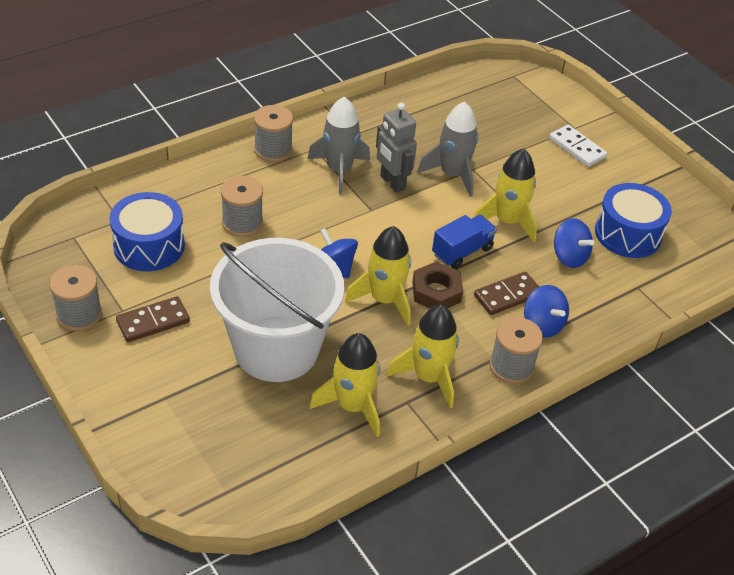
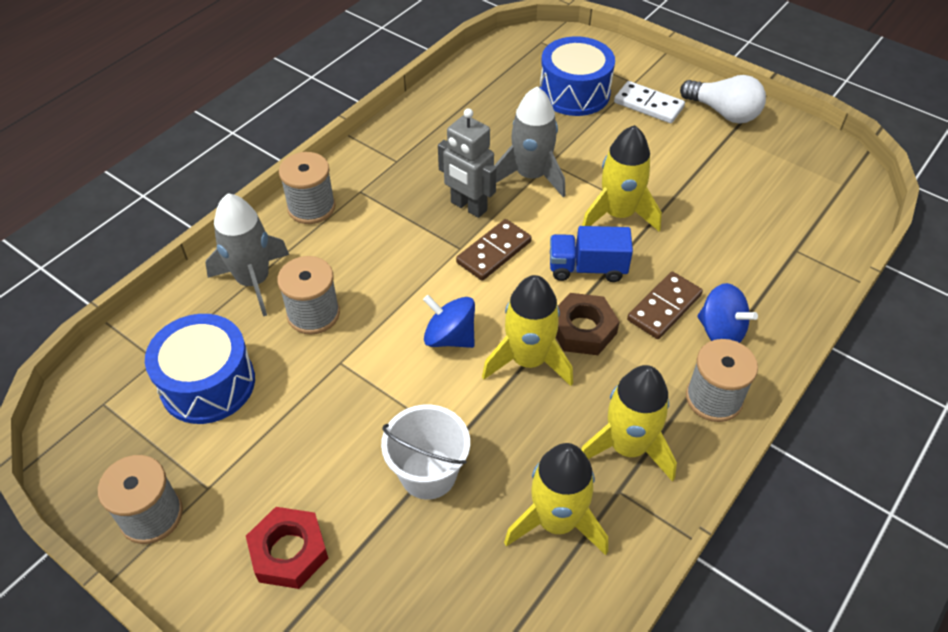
camera: 15 degrees left, 5 degrees up
brown domino [116,296,190,342] -> brown domino moved to [456,219,532,281]
white bucket [210,238,344,382] -> white bucket [381,405,470,500], size x0.50
grey rocket [308,97,370,195] -> grey rocket moved to [205,193,289,316]
blue truck [432,215,497,269] -> blue truck turned 120 degrees counterclockwise [550,226,633,282]
blue spinning top [554,218,594,268] -> none
blue drum [595,183,672,258] -> blue drum moved to [540,36,615,116]
none -> red nut [246,507,328,589]
none -> white light bulb [680,75,766,123]

